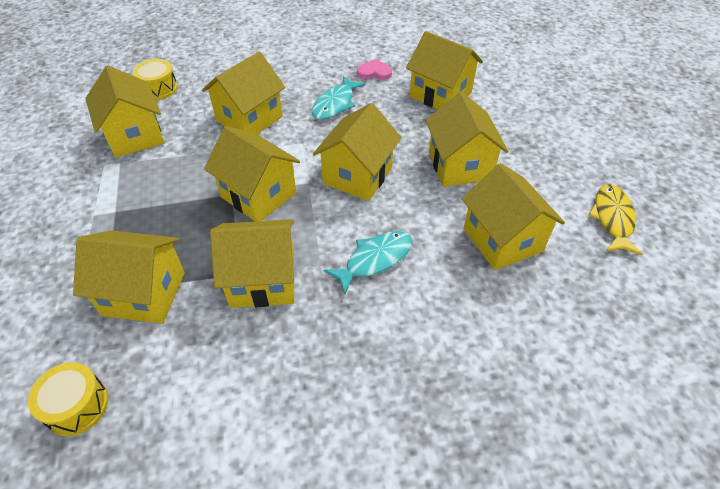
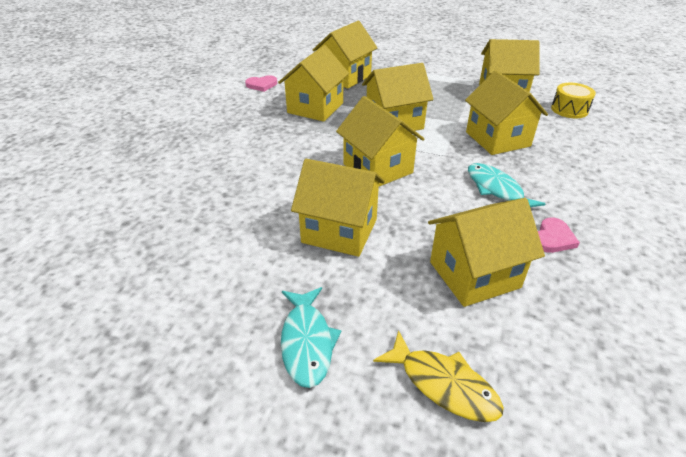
camera: 120 degrees right, 10 degrees down
yellow drum [28,362,109,436] -> none
turquoise fish [324,231,413,294] -> turquoise fish moved to [281,287,342,388]
yellow house [462,163,565,270] -> none
yellow fish [588,184,642,255] -> yellow fish moved to [373,330,504,422]
none -> pink heart [245,75,277,92]

